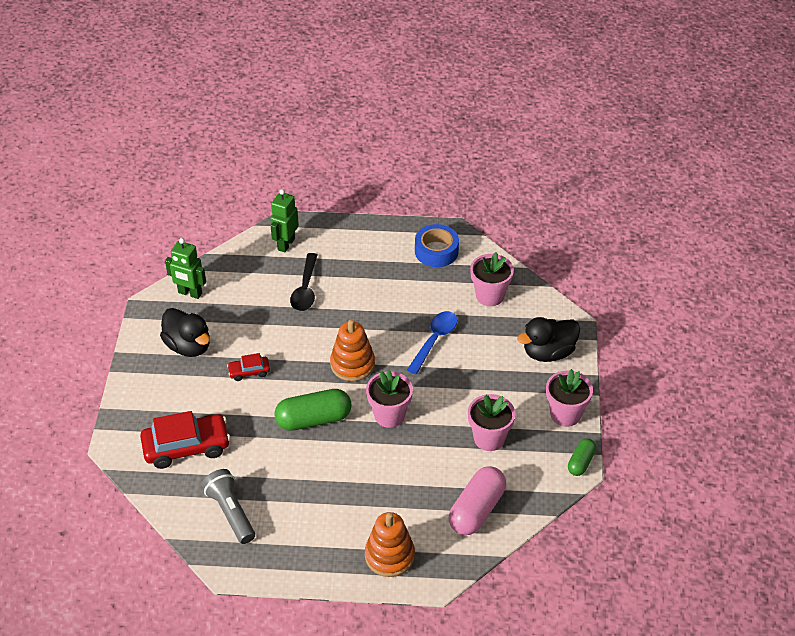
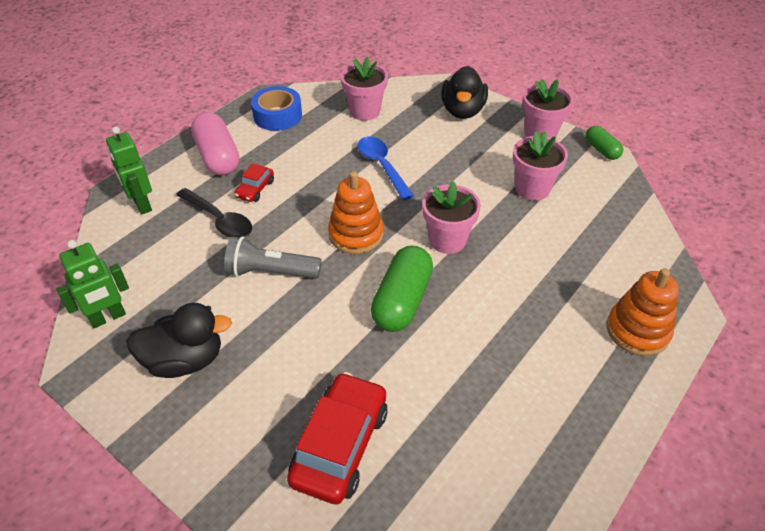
camera: 55 degrees left, 0 degrees up
grey flashlight [202,469,255,544] -> grey flashlight moved to [224,236,321,279]
red car [227,353,270,381] -> red car moved to [234,163,274,202]
pink capsule [449,466,506,535] -> pink capsule moved to [191,112,239,175]

